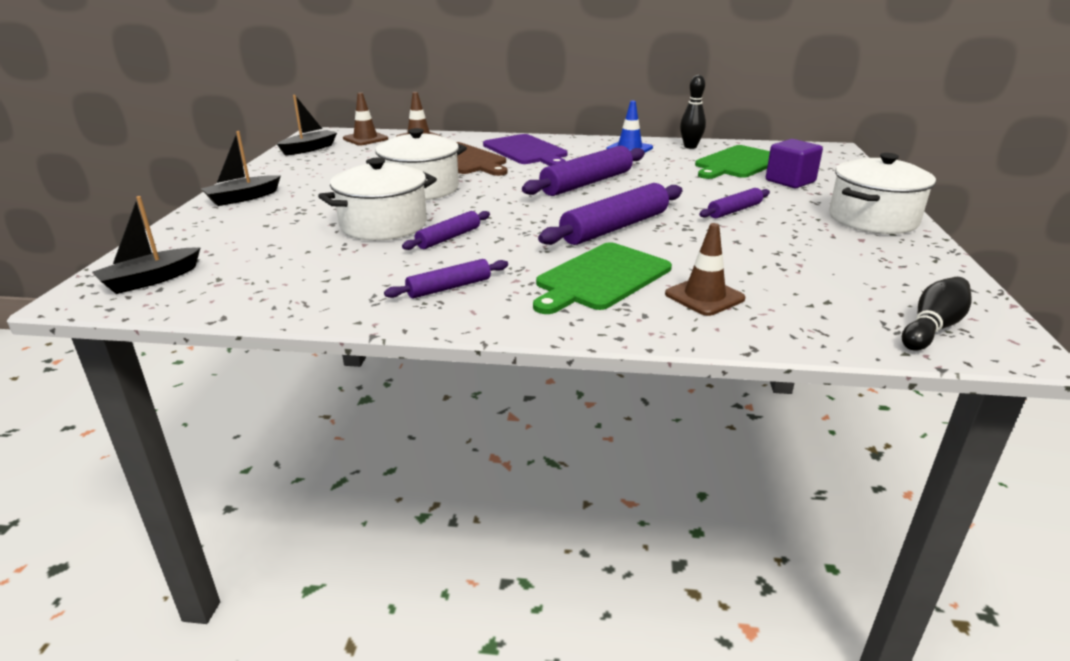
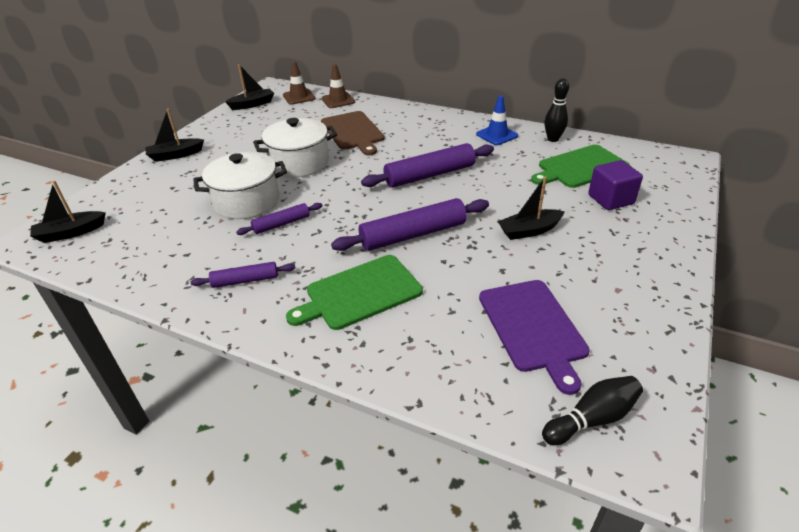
camera: 20 degrees right, 10 degrees up
purple cutting board [483,134,568,166] -> purple cutting board moved to [479,280,590,395]
brown traffic cone [665,223,746,316] -> none
purple rolling pin [699,188,770,218] -> black boat [498,177,565,240]
white pot [829,153,936,234] -> none

